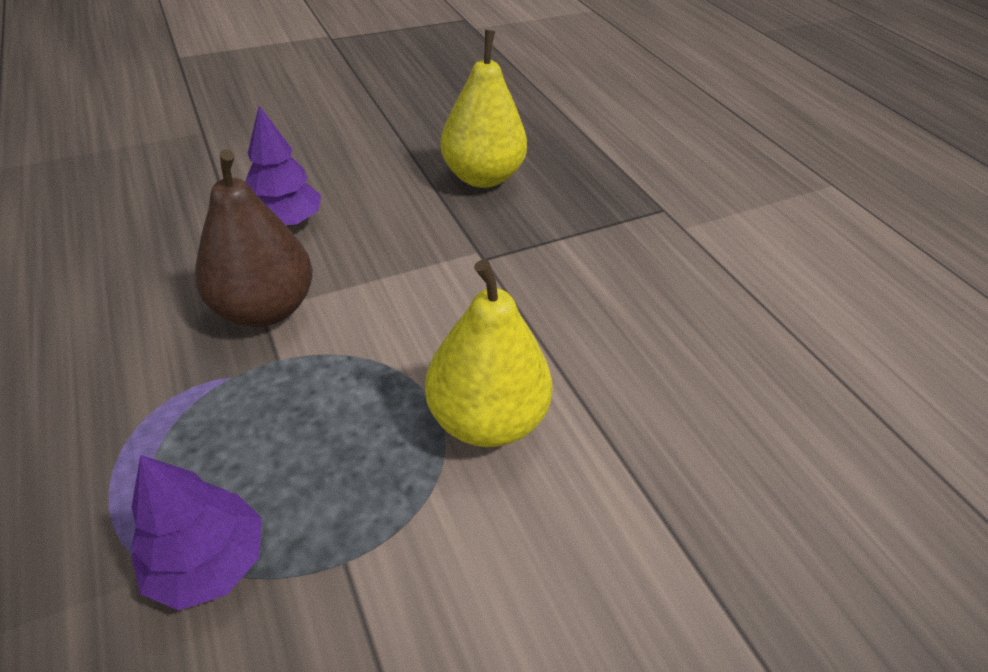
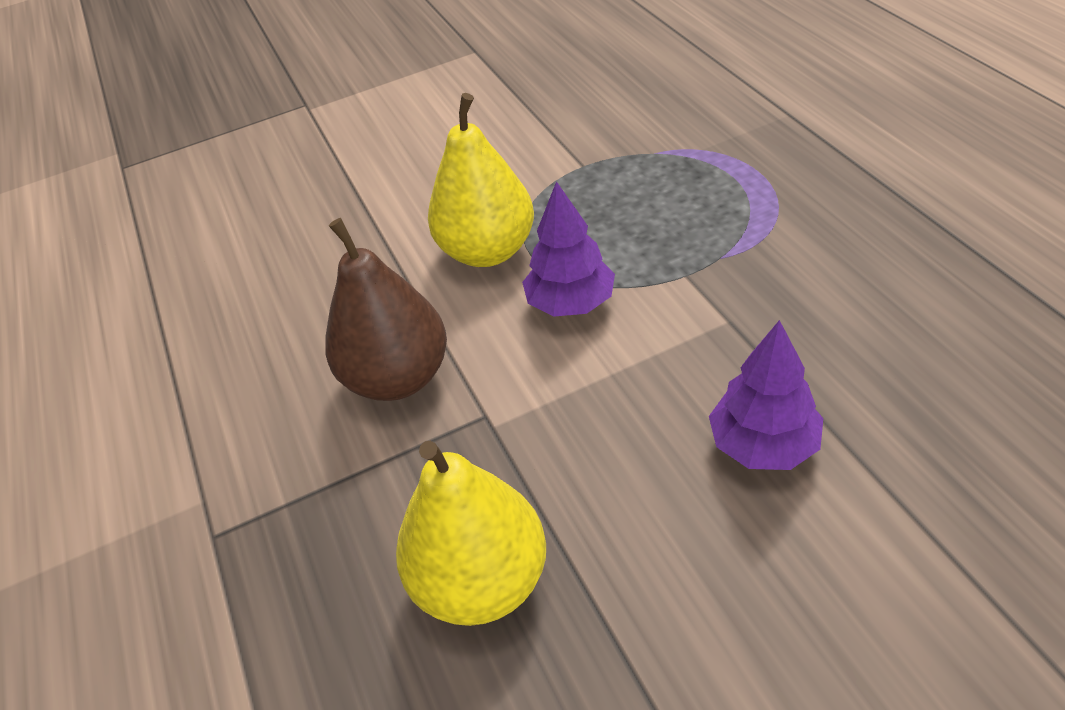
camera: 170 degrees left, 0 degrees up
purple tree [131,455,262,610] -> purple tree moved to [522,181,615,317]
brown pear [195,149,313,327] -> brown pear moved to [325,218,447,401]

